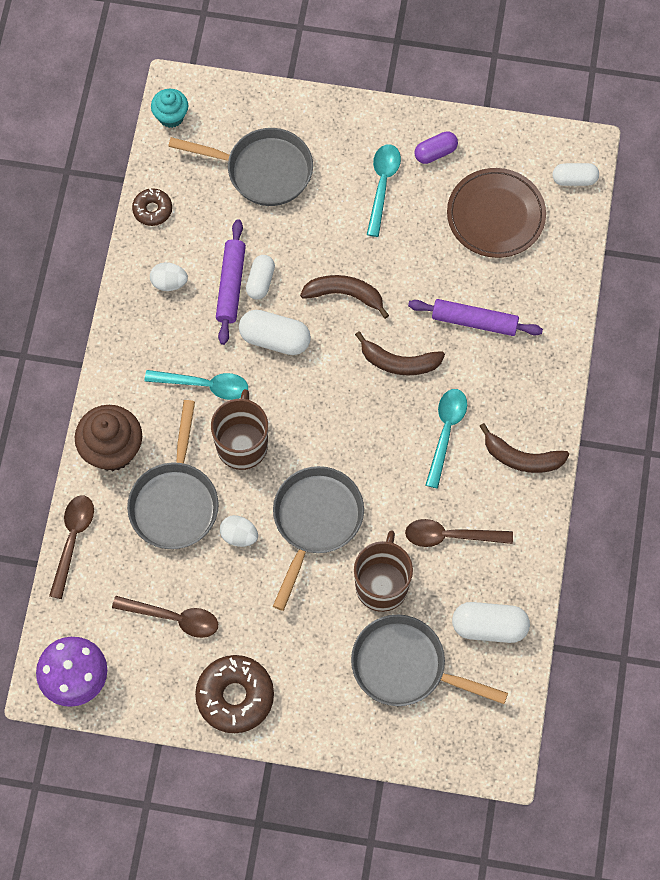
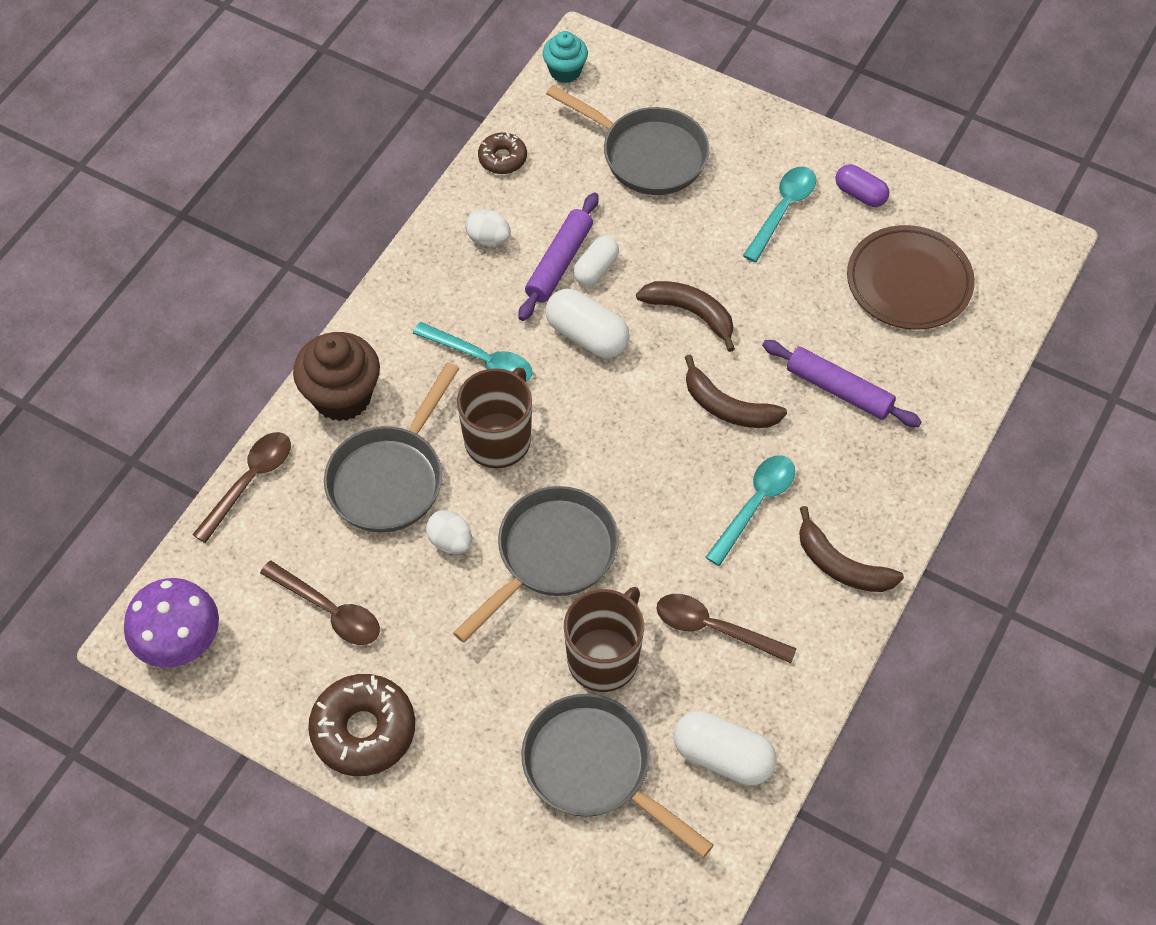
camera: 20 degrees right, 10 degrees down
purple capsule [415,131,458,164] -> purple capsule turned 45 degrees clockwise [835,165,889,207]
white capsule [552,163,599,186] -> none

